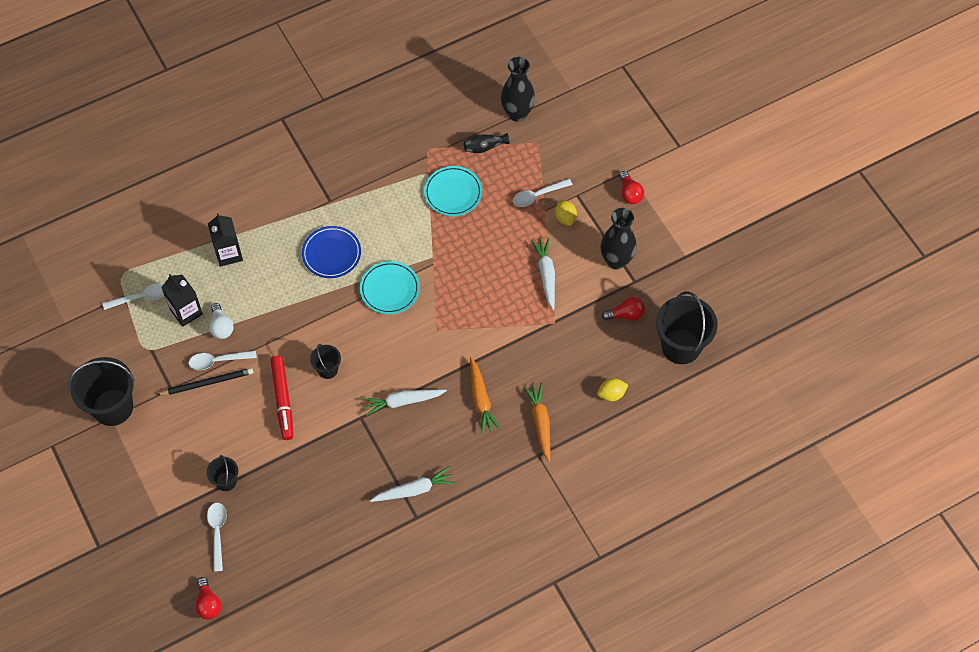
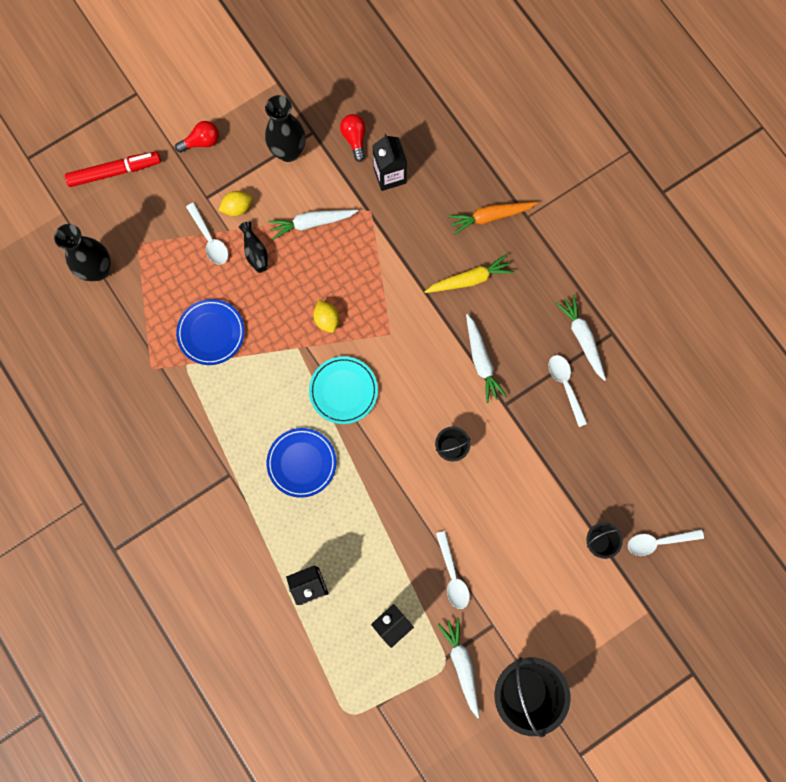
camera: 95 degrees left, 15 degrees up
white spoon [102,283,164,310] -> white spoon moved to [549,355,587,427]
black pencil [156,368,253,395] -> none
red light bulb [195,577,222,620] -> none
white light bulb [209,303,234,339] -> none
red marker [270,356,294,440] -> red marker moved to [65,151,161,187]
turquoise plate [424,166,482,216] -> blue plate [176,299,245,365]
black vase [463,133,509,153] -> black vase moved to [239,222,268,273]
orange carrot [470,357,501,434] -> yellow carrot [425,254,514,293]
yellow lemon [597,378,628,401] -> yellow lemon moved to [313,300,339,333]
black bucket [656,291,718,364] -> none
none -> black carton [372,134,407,191]
none -> white carrot [437,617,479,718]

